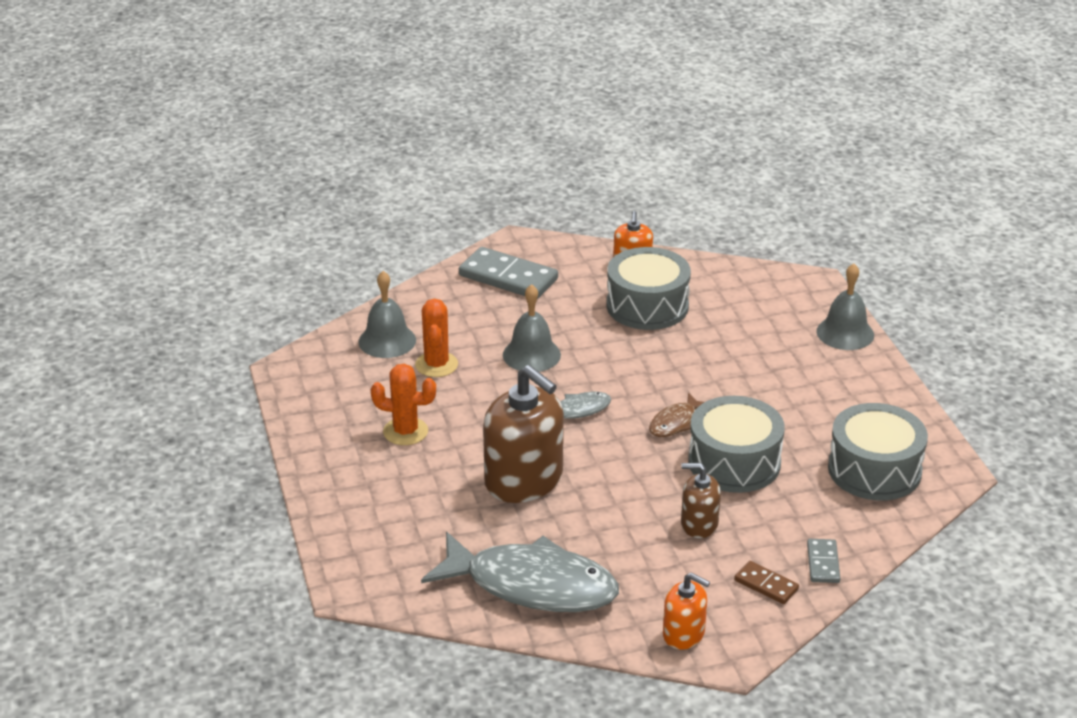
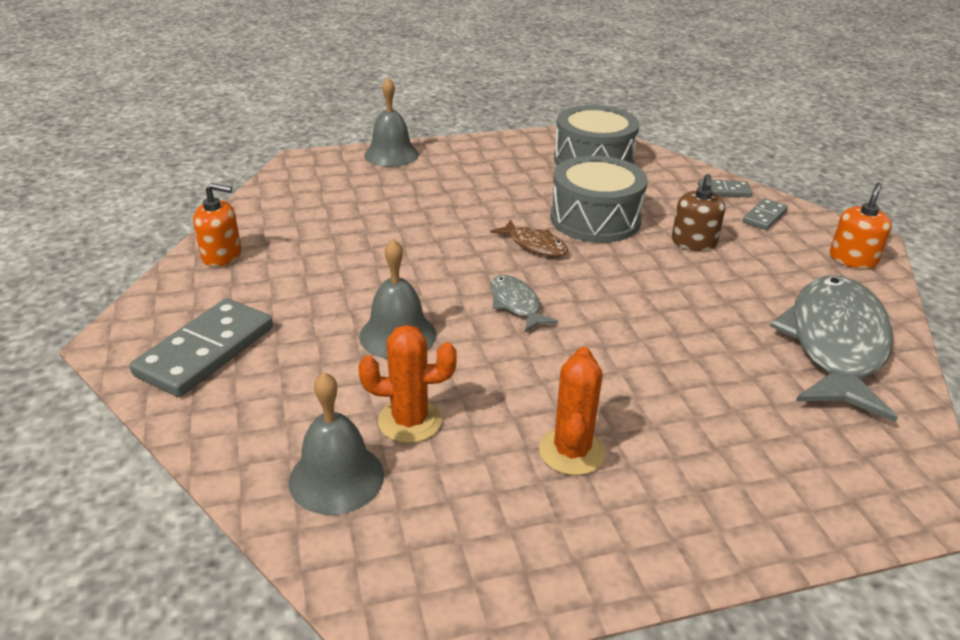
camera: 90 degrees left, 0 degrees up
brown soap dispenser [483,365,564,503] -> none
grey drum [607,247,691,330] -> none
brown domino [734,561,799,604] -> grey domino [743,198,788,230]

